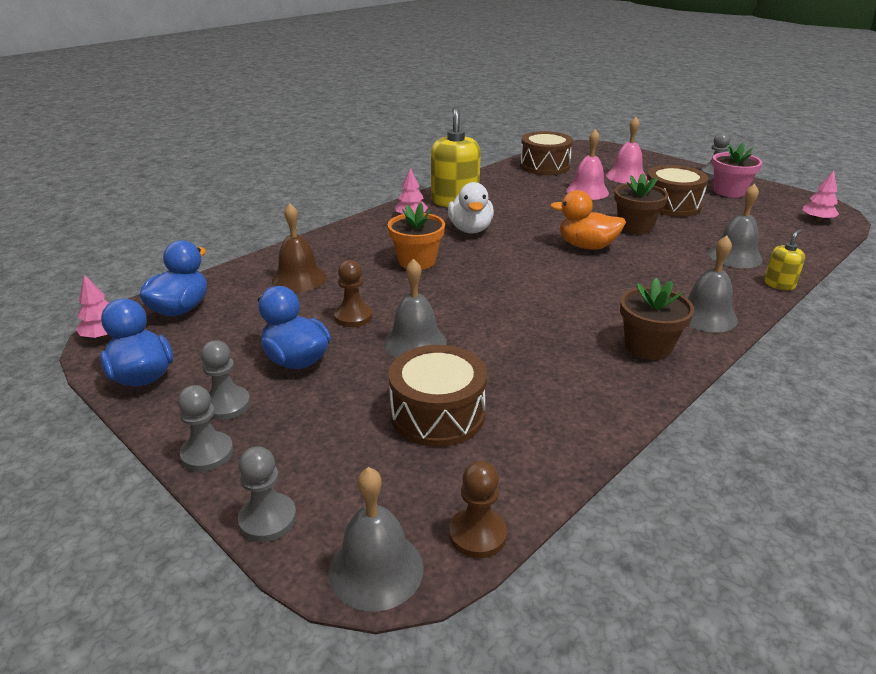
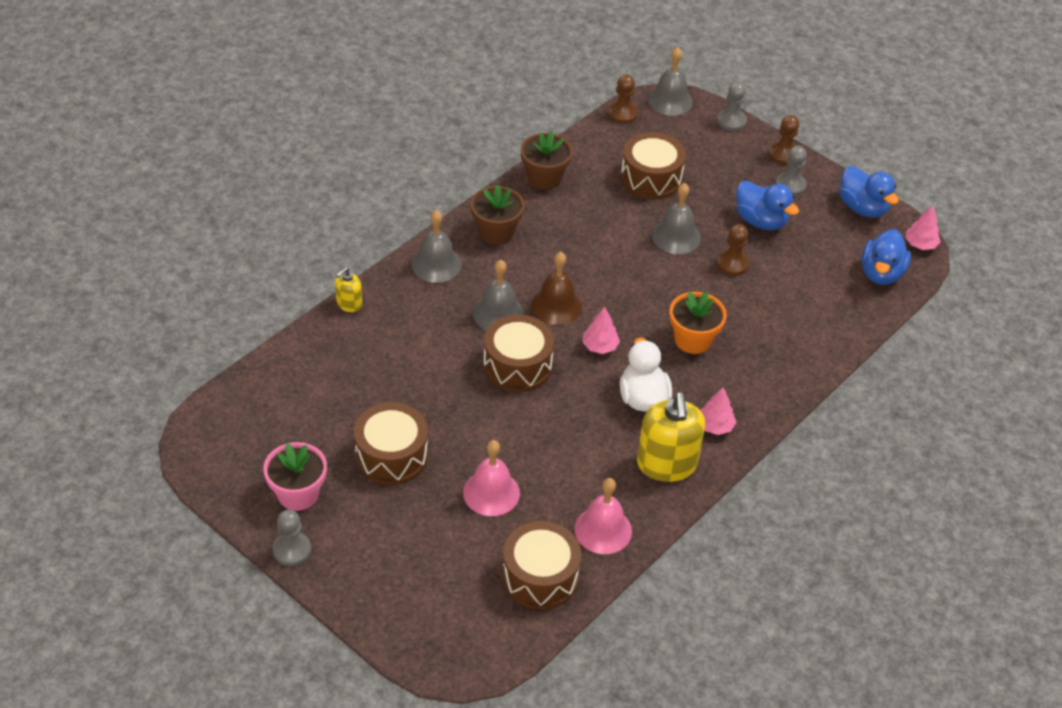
camera: 175 degrees right, 15 degrees up
grey pawn [178,385,234,472] -> brown pawn [769,115,799,165]
brown bell [272,203,327,293] -> brown bell moved to [531,252,582,325]
orange duck [550,190,626,250] -> brown drum [483,315,554,392]
pink bell [606,117,647,184] -> pink bell moved to [574,478,632,554]
brown flower pot [614,173,668,234] -> brown flower pot moved to [520,131,573,190]
grey bell [708,184,763,268] -> grey bell moved to [473,260,524,331]
pink tree [803,171,839,221] -> pink tree moved to [582,307,620,354]

